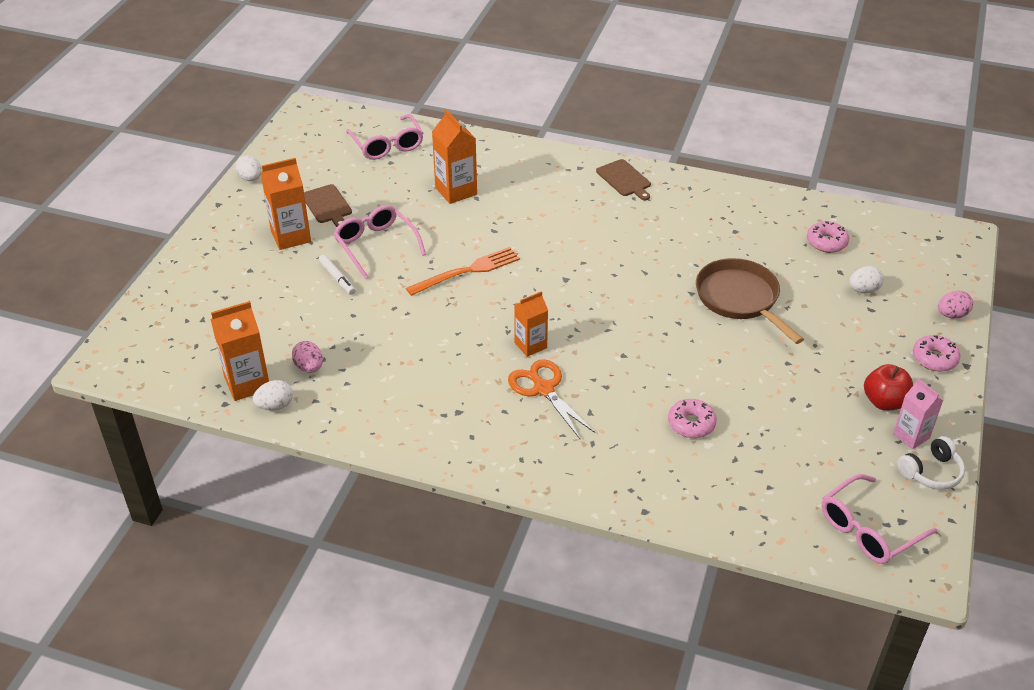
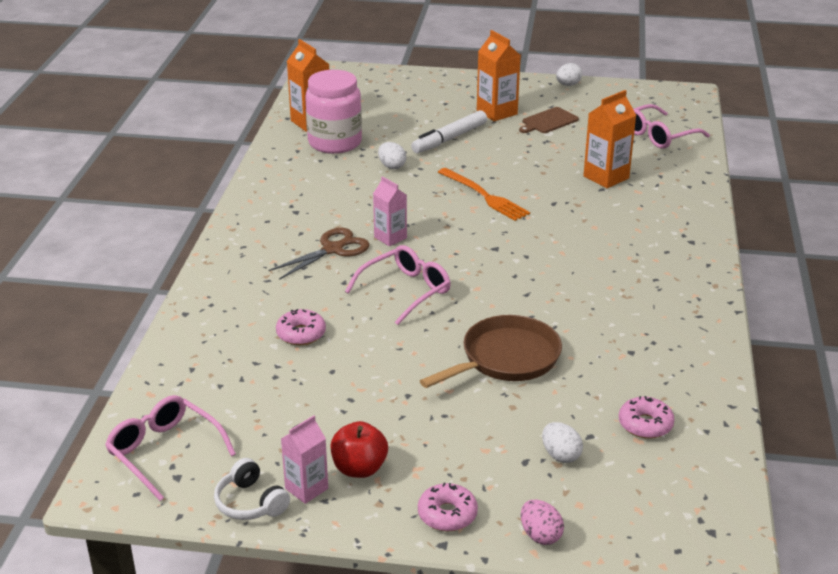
camera: 80 degrees right, 10 degrees down
white egg [253,380,293,411] -> white egg moved to [378,142,406,169]
pink egg [292,341,323,373] -> pink jar [305,70,362,154]
white marker [318,255,355,295] -> white marker [411,110,487,153], size x1.71
pink glasses [334,205,426,279] -> pink glasses moved to [345,245,451,325]
orange scissors [508,359,595,439] -> brown scissors [268,228,370,280]
orange carton [514,291,548,357] -> pink carton [373,176,407,246]
brown cutting board [596,159,651,200] -> none

